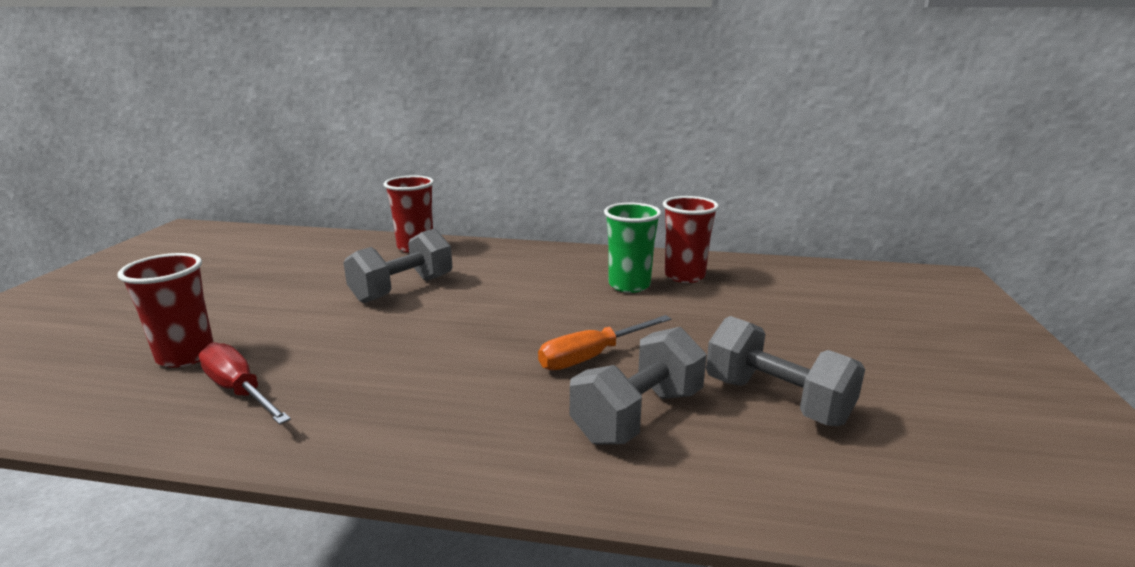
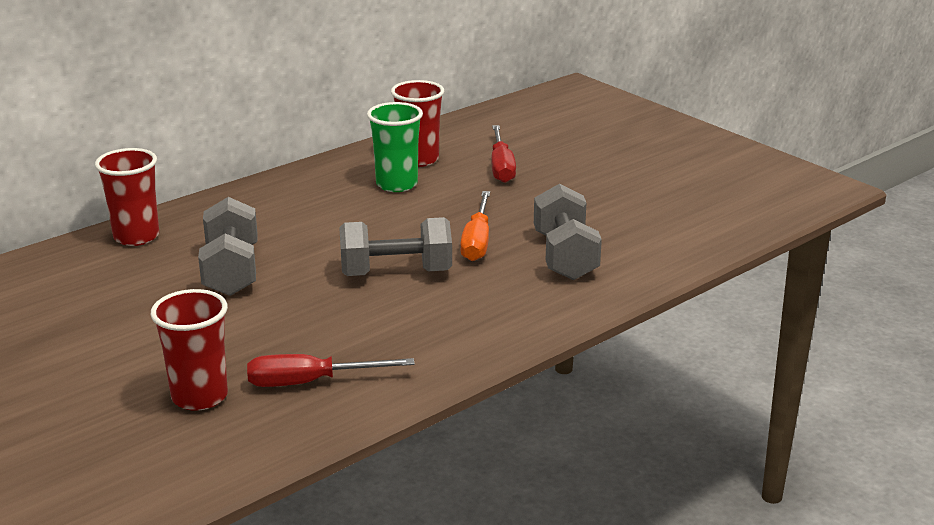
camera: 50 degrees left, 5 degrees up
grey dumbbell [706,316,865,426] -> grey dumbbell moved to [339,217,452,276]
none -> red screwdriver [492,125,516,183]

